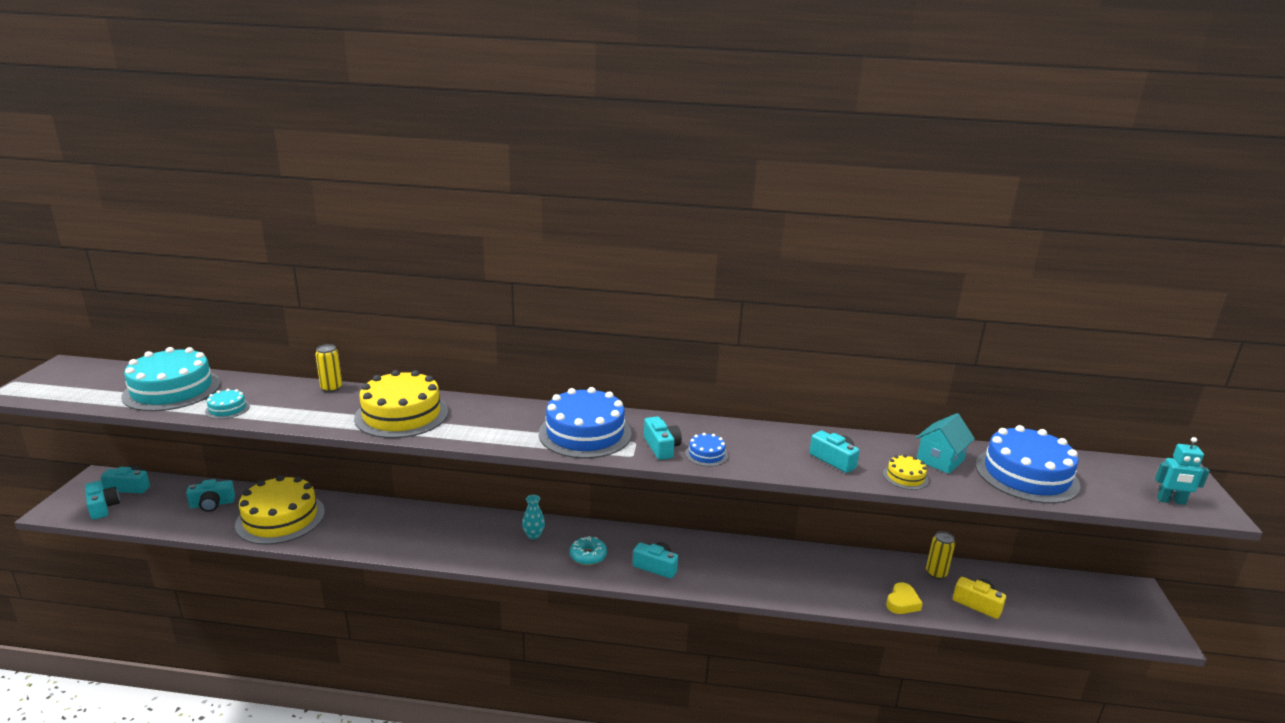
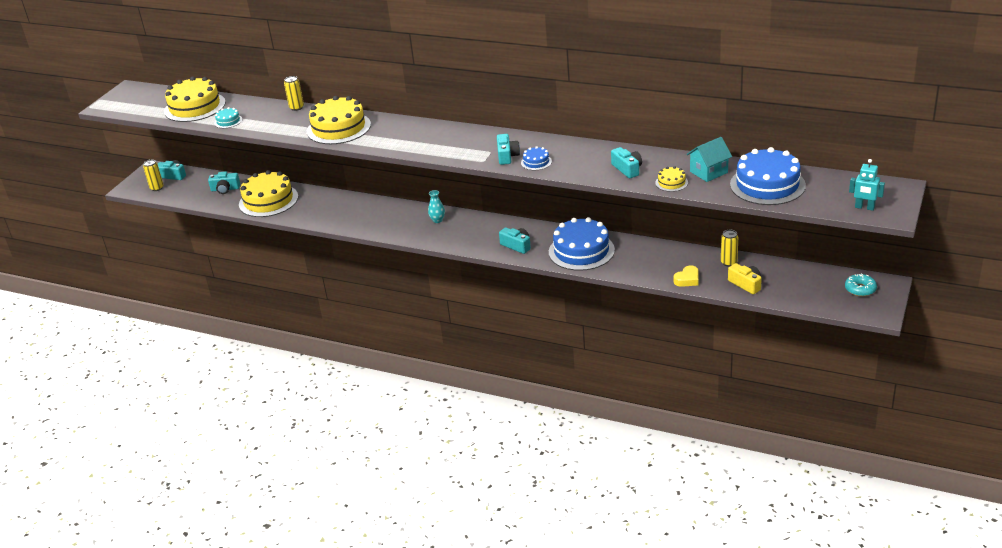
camera: 20 degrees right, 10 degrees up
turquoise camera [85,481,120,520] -> yellow can [143,160,164,191]
turquoise cake [121,347,221,411] -> yellow cake [164,76,226,122]
blue cake [539,387,632,458] -> blue cake moved to [549,217,615,271]
turquoise donut [570,536,607,565] -> turquoise donut moved to [845,273,877,297]

